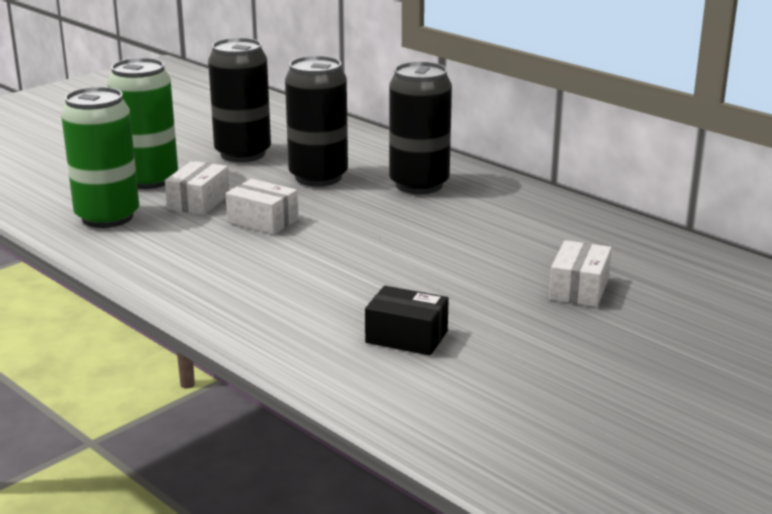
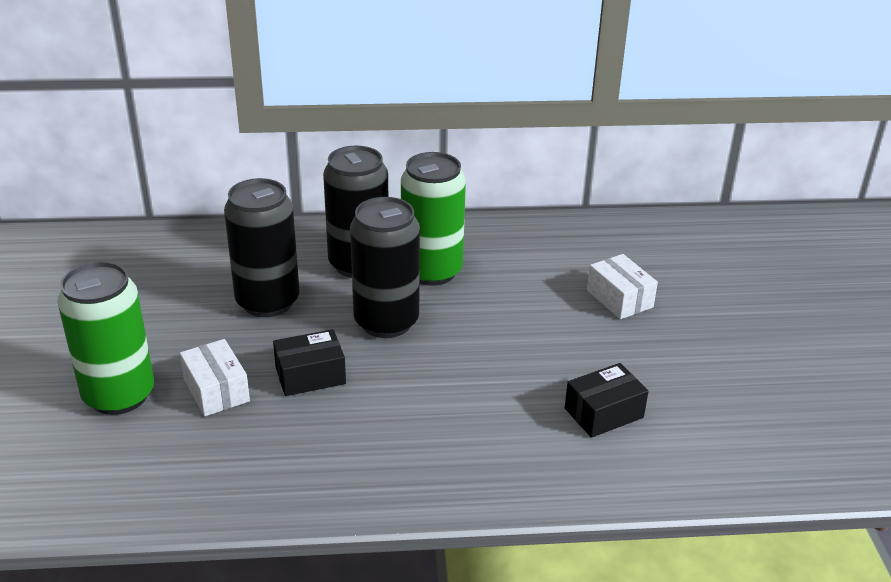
camera: 50 degrees left, 10 degrees up
green can [61,87,139,228] -> green can moved to [401,152,466,286]
black can [208,38,271,162] -> black can moved to [350,197,420,338]
white box [226,179,298,234] -> black box [273,329,346,396]

